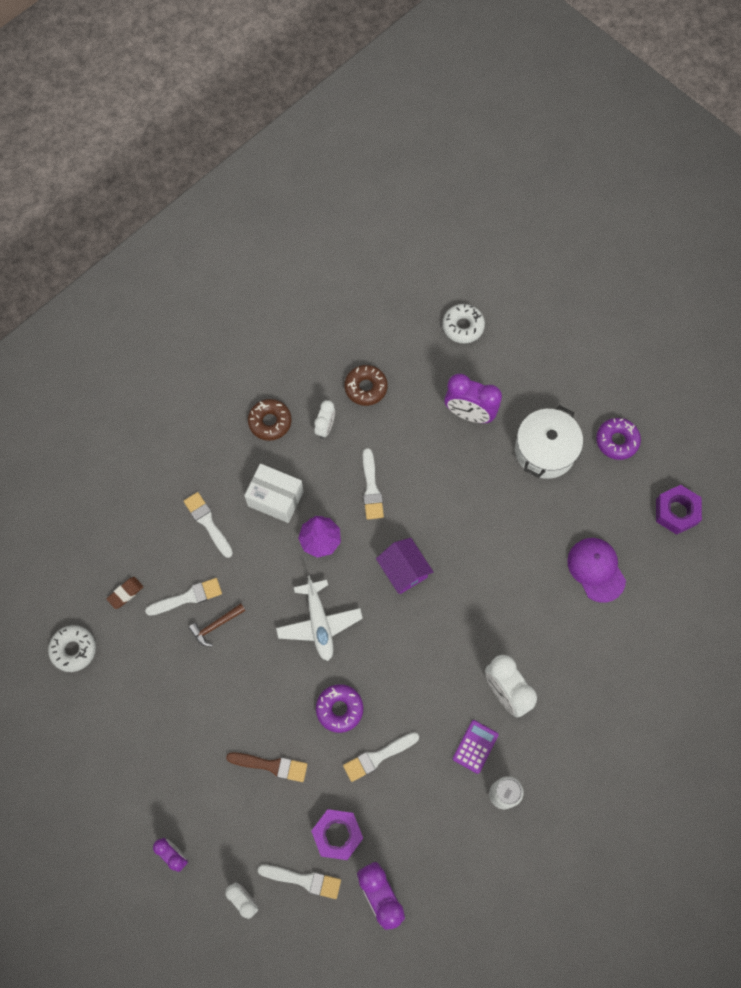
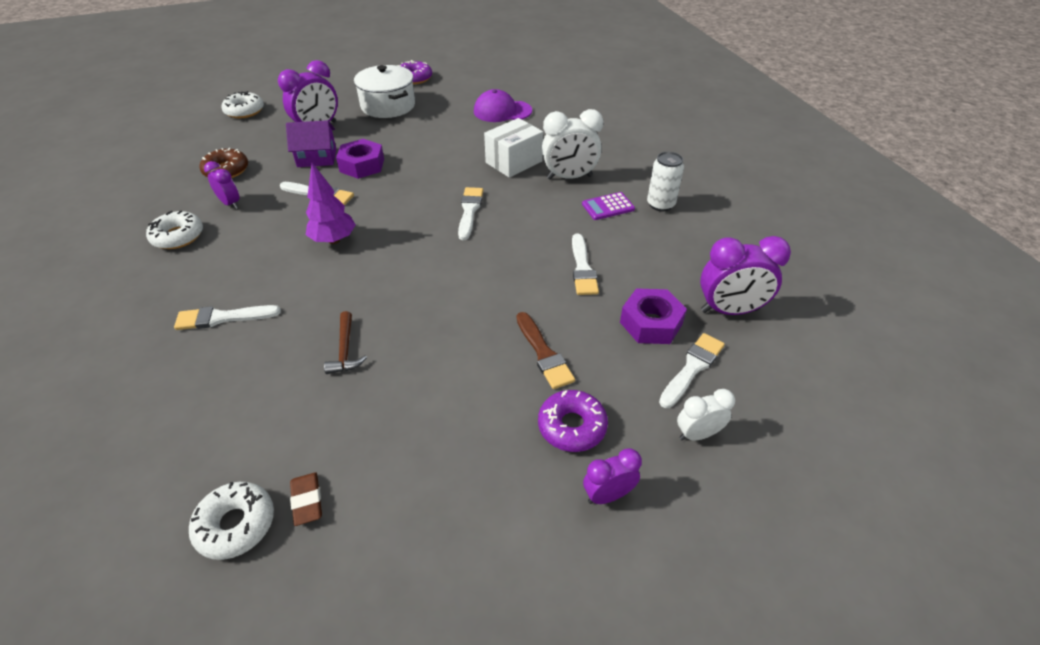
camera: 65 degrees left, 25 degrees down
brown eraser [106,577,144,609] -> brown eraser moved to [290,472,322,526]
white brush [145,578,222,616] -> white brush moved to [458,187,483,240]
brown brush [226,752,307,782] -> brown brush turned 120 degrees clockwise [517,312,575,389]
white box [244,464,304,523] -> white box moved to [484,118,543,178]
brown donut [248,399,292,441] -> white donut [146,211,203,249]
white plane [276,575,363,661] -> none
white clock [314,400,335,439] -> purple clock [204,161,240,209]
purple donut [316,684,363,733] -> purple donut moved to [538,390,608,452]
purple house [376,538,433,594] -> purple house moved to [286,120,336,167]
purple calculator [453,720,499,774] -> purple calculator turned 75 degrees counterclockwise [582,192,635,220]
purple nut [656,485,702,535] -> purple nut moved to [336,139,384,179]

